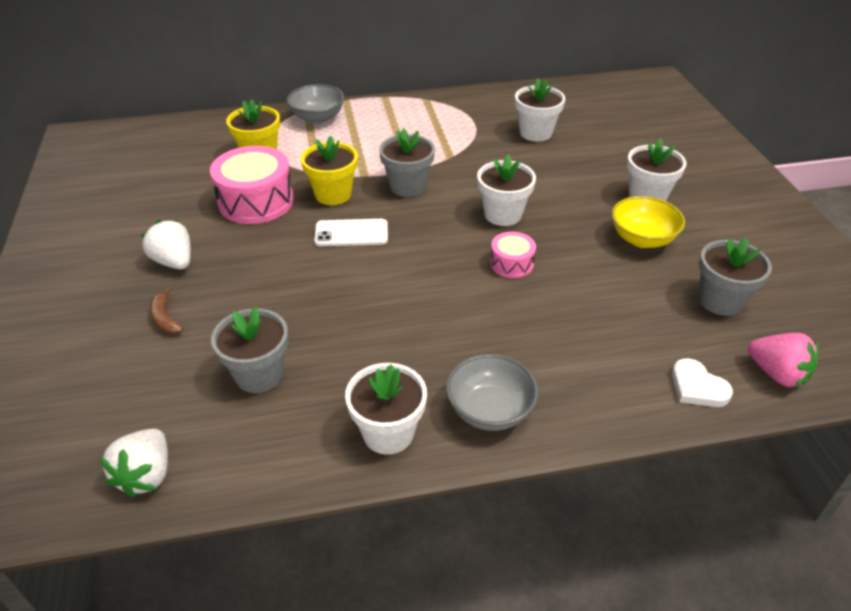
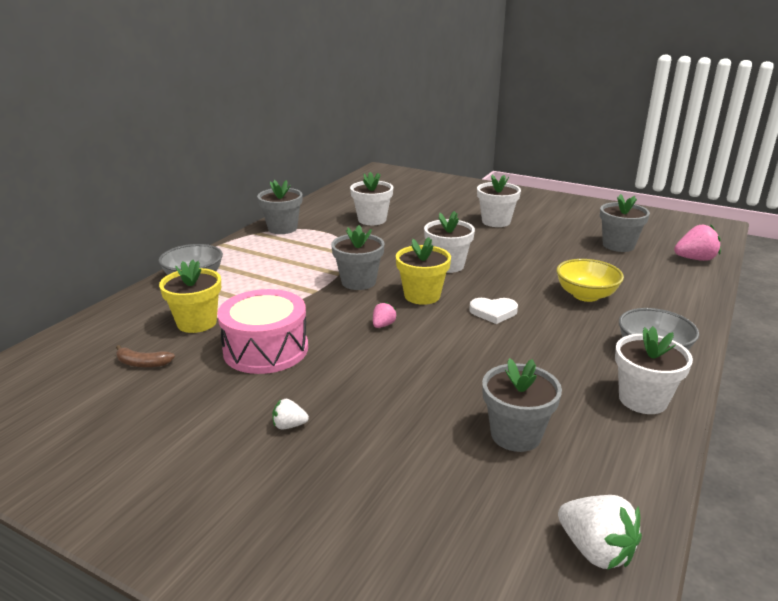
camera: 50 degrees left, 15 degrees down
white strawberry [141,220,191,270] -> white strawberry [272,399,309,430], size x0.55
brown banana [150,287,183,334] -> brown banana moved to [116,345,175,368]
yellow flower pot [301,136,358,205] -> yellow flower pot moved to [396,237,451,305]
white phone [314,219,388,246] -> pink strawberry [373,302,397,328]
pink drum [490,232,536,278] -> none
yellow bowl [612,196,685,248] -> yellow bowl moved to [556,259,624,302]
white heart [672,358,733,407] -> white heart moved to [469,298,518,324]
none -> grey flower pot [257,180,303,234]

